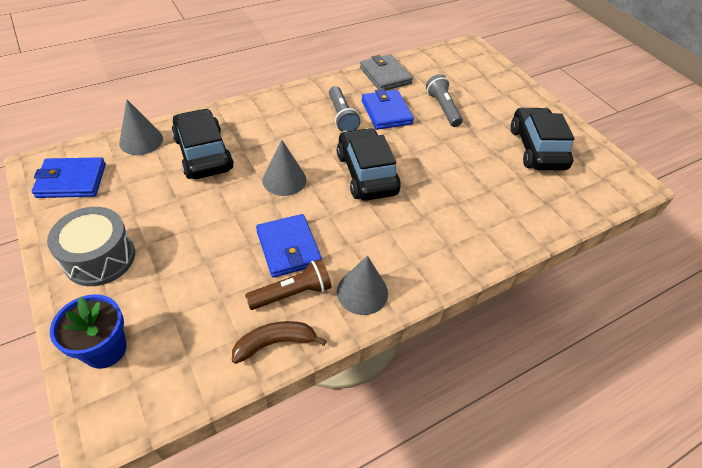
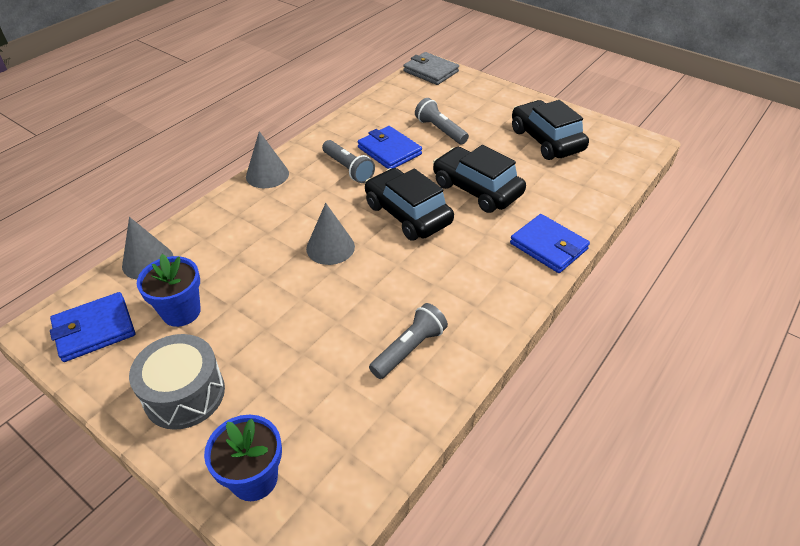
camera: 20 degrees left, 5 degrees down
black car [172,108,234,179] -> black car moved to [433,145,526,213]
brown banana [232,321,327,364] -> none
brown flashlight [245,259,331,310] -> grey flashlight [369,303,448,379]
blue wallet [256,214,322,278] -> blue wallet moved to [510,214,590,273]
grey cone [337,256,388,315] -> grey cone moved to [246,131,289,188]
grey wallet [360,54,413,91] -> grey wallet moved to [403,52,459,85]
none -> blue flower pot [137,254,201,327]

